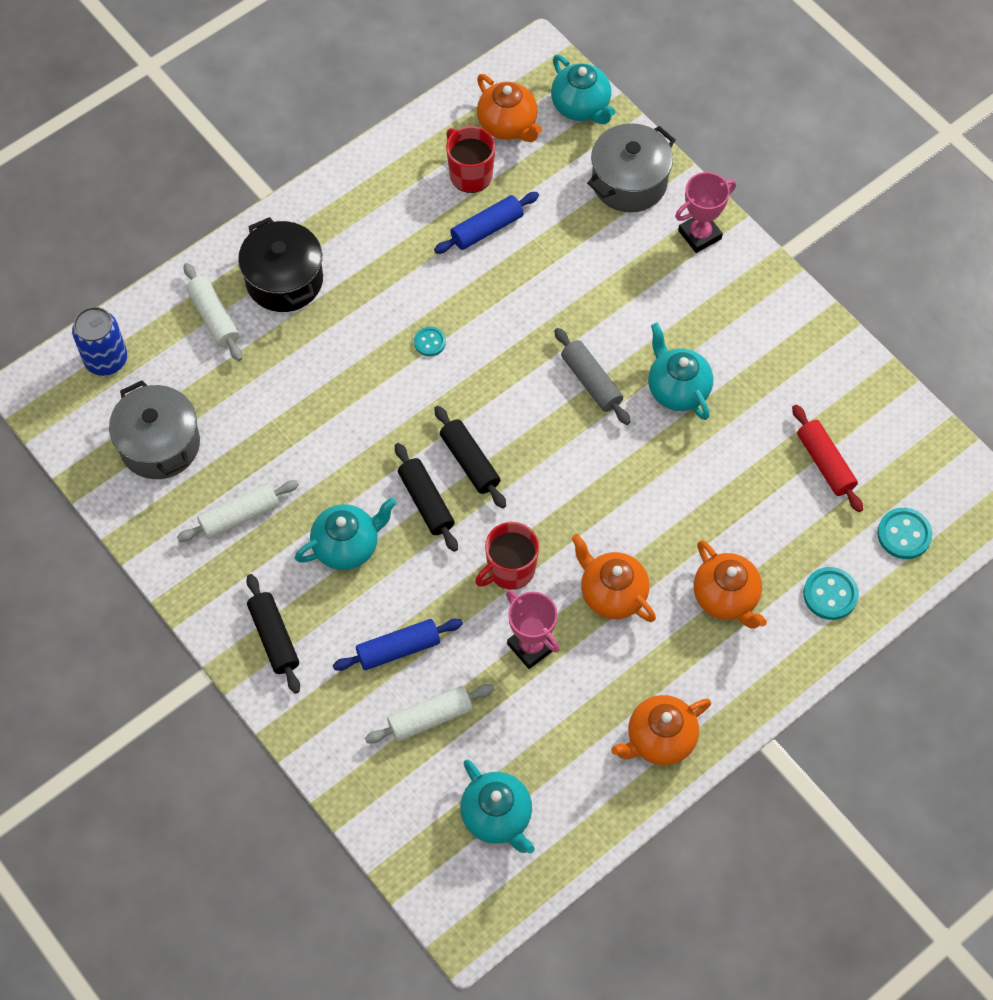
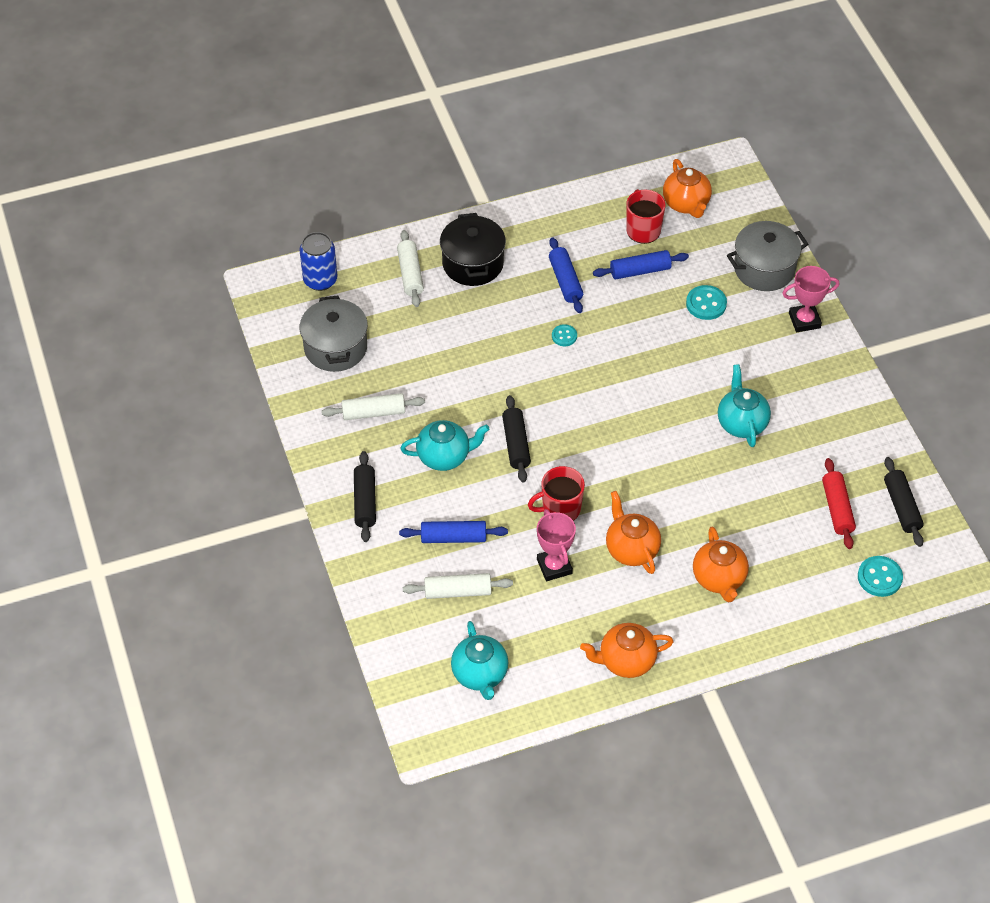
camera: 20 degrees right, 10 degrees down
black rolling pin [434,406,506,508] -> black rolling pin moved to [884,457,924,547]
turquoise teapot [551,55,615,124] -> none
grey rolling pin [554,328,631,425] -> none
turquoise button [803,567,859,620] -> turquoise button moved to [686,285,727,320]
none -> blue rolling pin [549,237,583,313]

